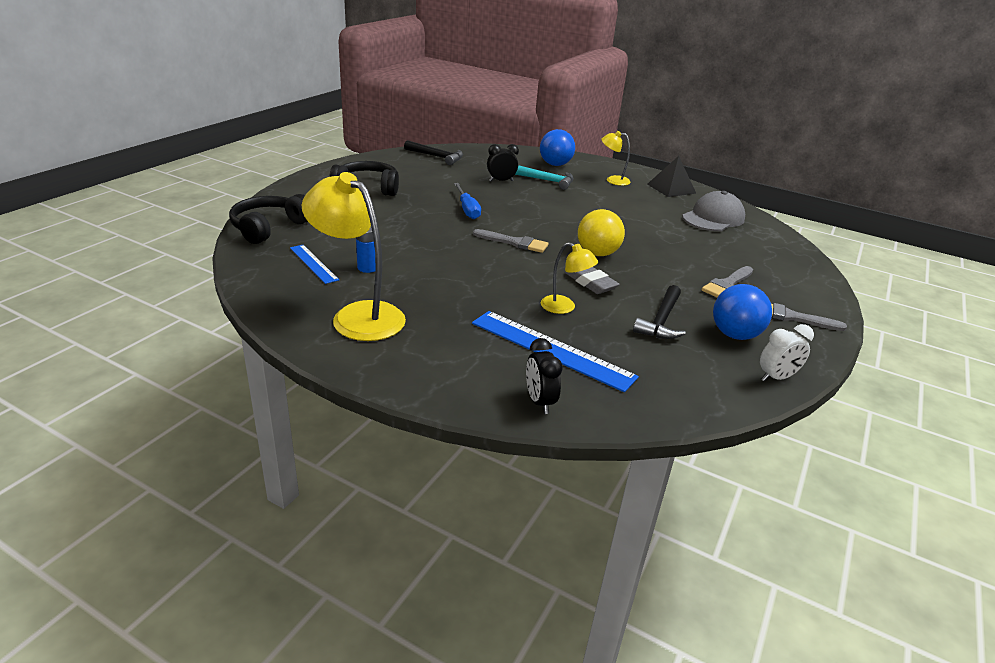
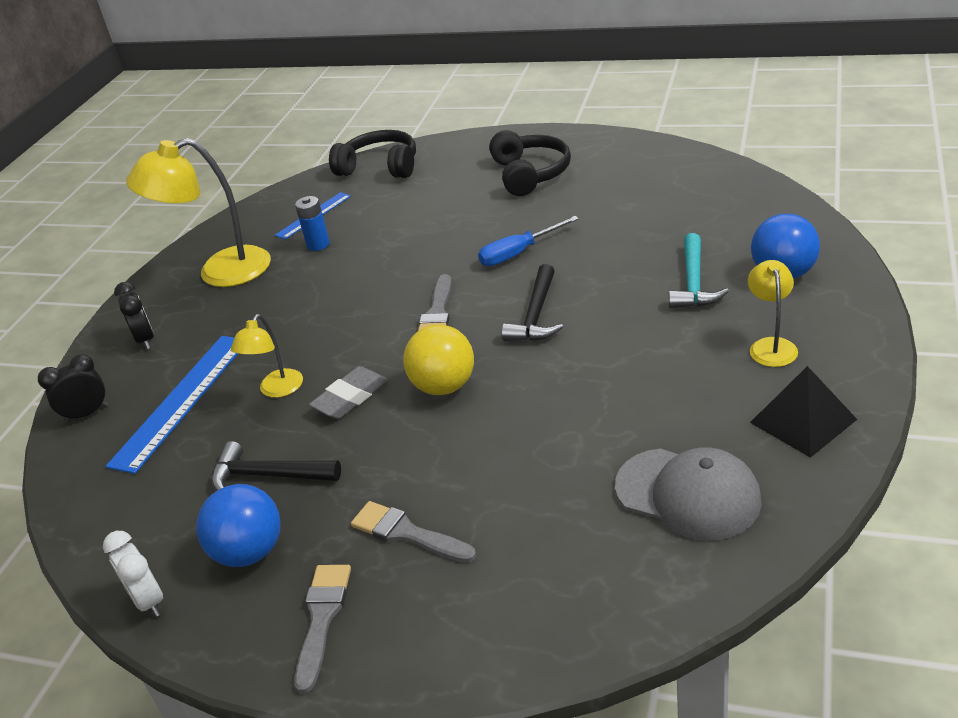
camera: 85 degrees right, 5 degrees up
yellow lamp [302,172,406,341] -> yellow lamp turned 135 degrees counterclockwise [126,138,271,287]
black hammer [404,140,463,165] -> black hammer moved to [501,264,563,341]
black clock [487,144,519,181] -> black clock moved to [114,282,154,349]

